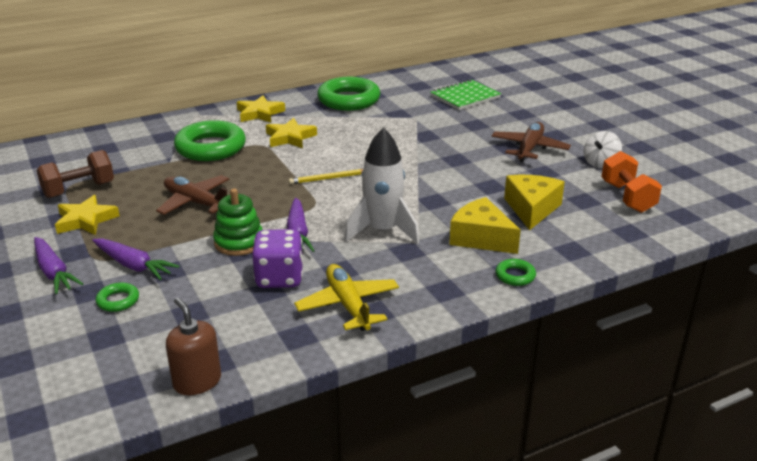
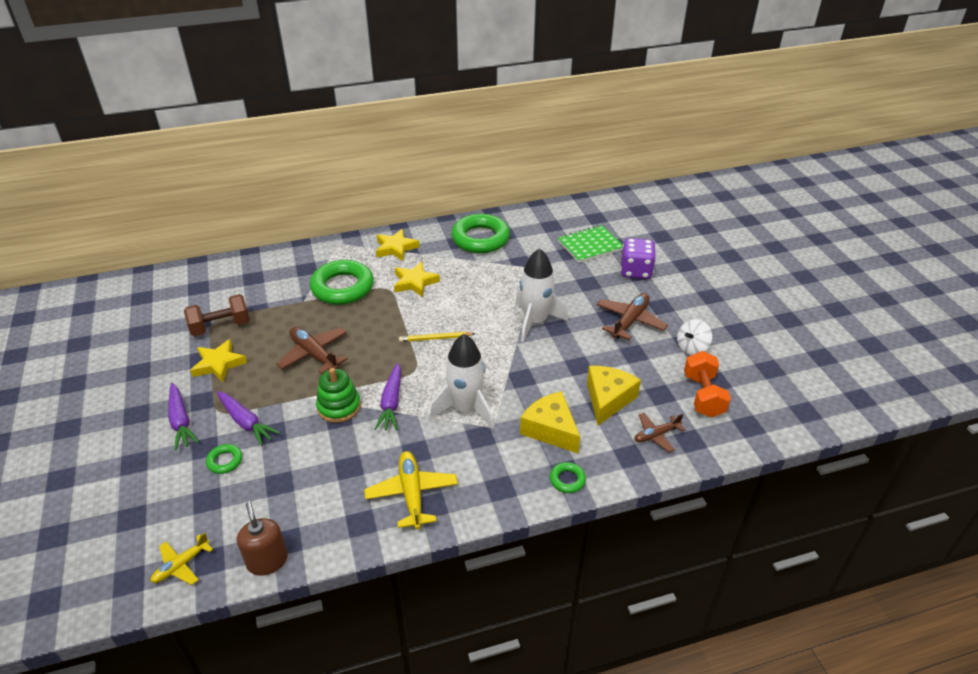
camera: 10 degrees right, 10 degrees up
purple dice [252,229,304,288] -> purple dice moved to [620,238,656,279]
none -> yellow plane [150,533,213,585]
none -> white rocket [515,248,568,342]
none -> brown plane [634,413,685,452]

